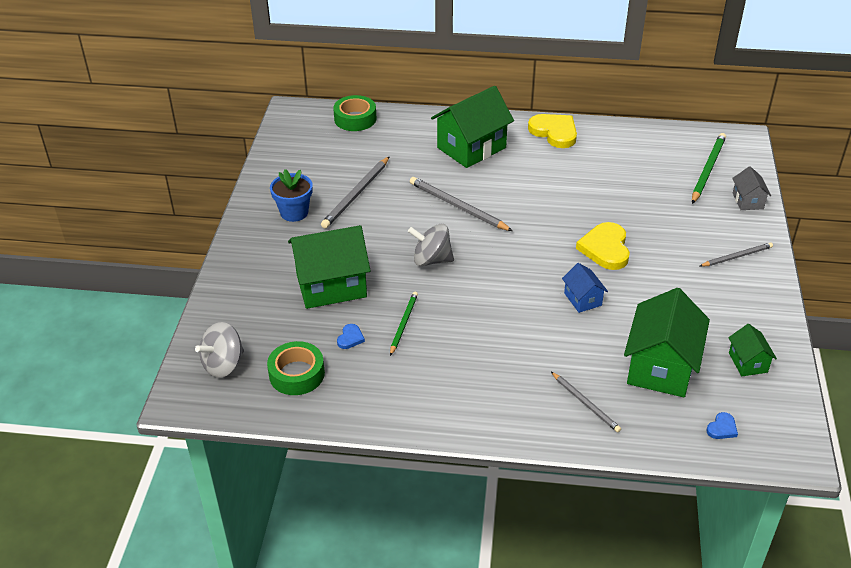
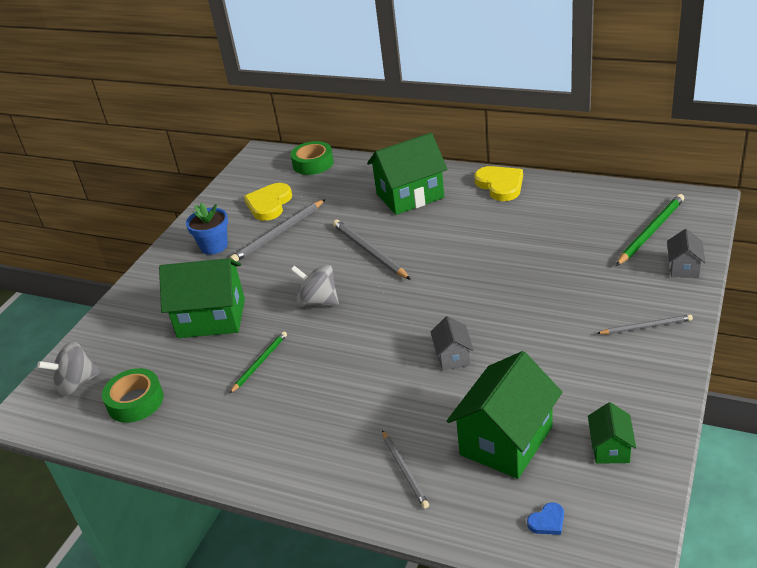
camera: 20 degrees right, 5 degrees down
blue heart [337,324,365,349] -> none
blue house [562,263,608,313] -> grey house [431,316,474,371]
yellow heart [576,222,630,270] -> yellow heart moved to [244,183,292,221]

